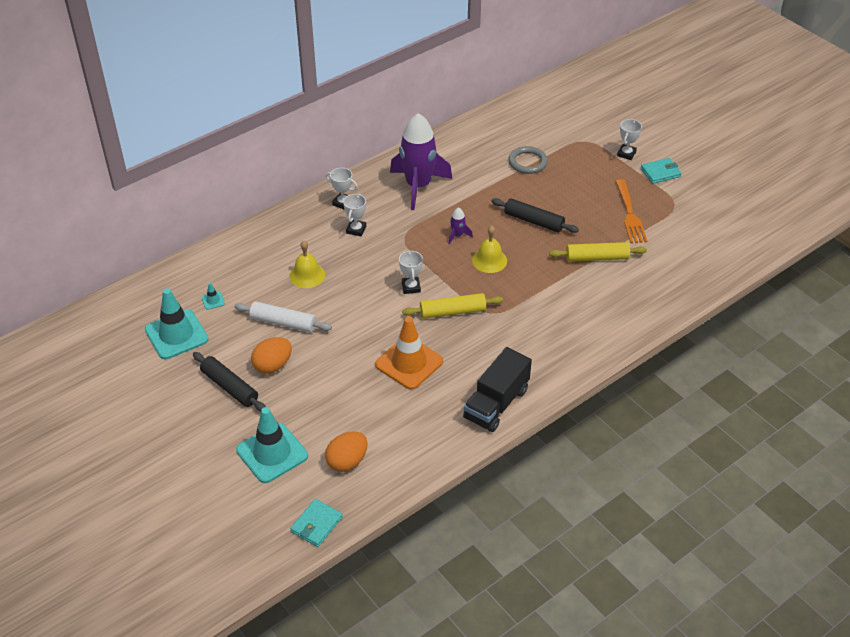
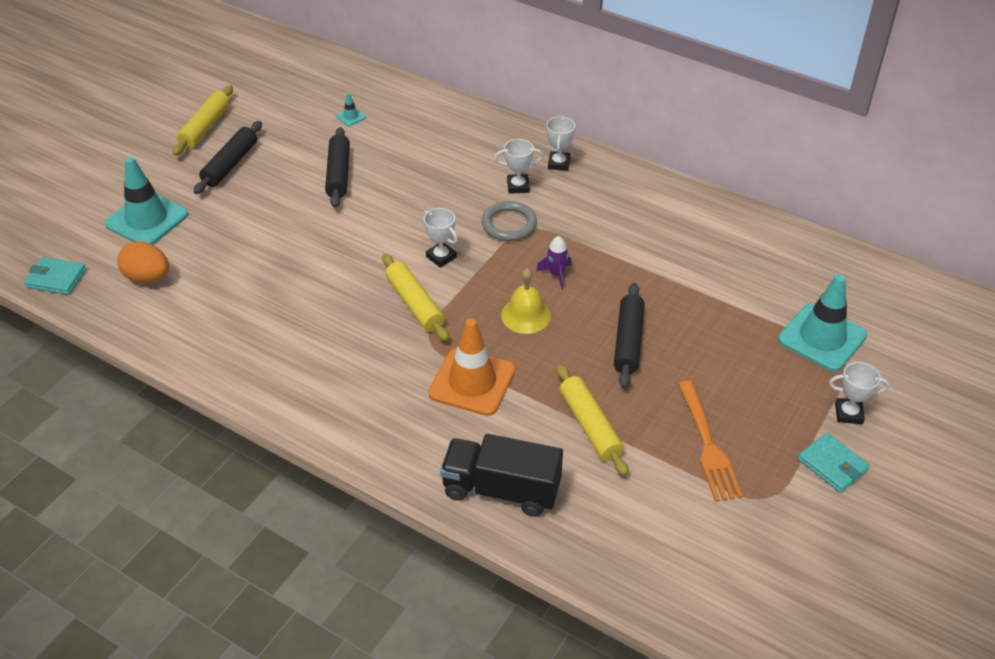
camera: 70 degrees right, 0 degrees up
turquoise traffic cone [145,288,208,359] -> turquoise traffic cone moved to [778,274,867,372]
white rolling pin [235,301,332,332] -> black rolling pin [325,127,350,208]
orange egg [251,337,292,374] -> none
yellow bell [289,241,325,288] -> none
orange traffic cone [375,317,443,390] -> orange traffic cone moved to [429,318,515,416]
purple rocket [390,113,452,210] -> none
white trophy [399,250,423,294] -> white trophy turned 75 degrees clockwise [423,208,458,268]
black truck [463,347,532,432] -> black truck moved to [440,434,563,517]
grey ring [508,146,548,174] -> grey ring moved to [481,201,537,241]
orange fork [615,179,647,243] -> orange fork turned 75 degrees counterclockwise [678,381,742,502]
none -> yellow rolling pin [173,85,233,156]

